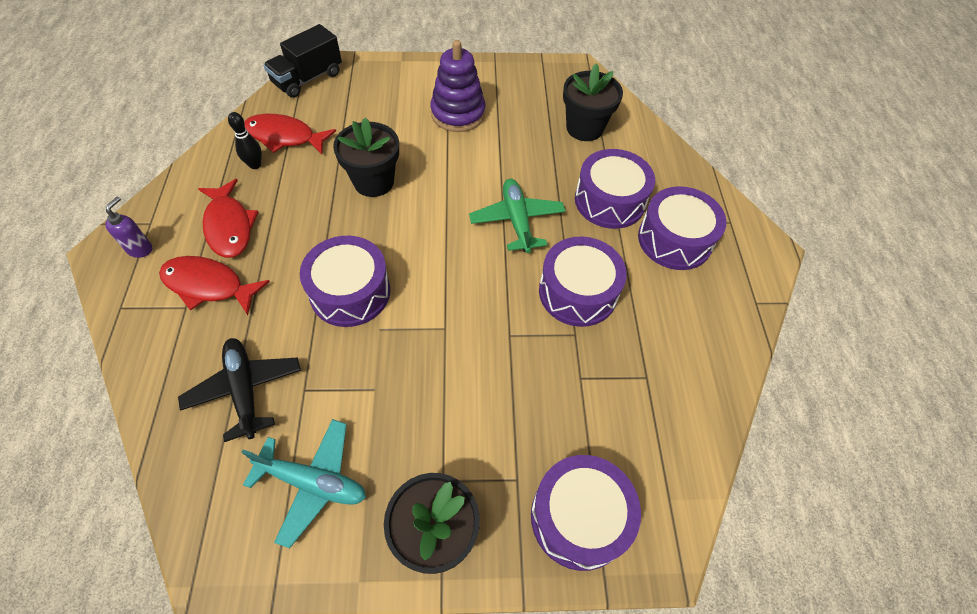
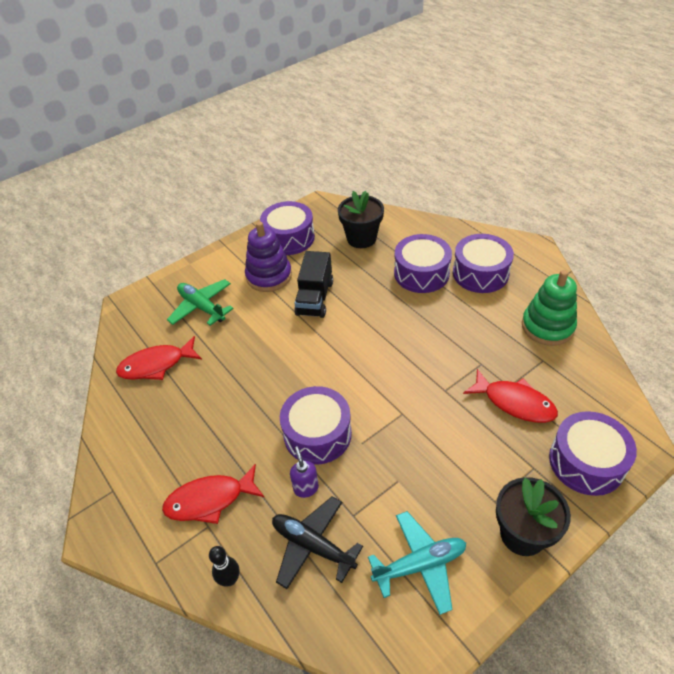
camera: 30 degrees left, 10 degrees down
purple soap dispenser [105,197,152,258] -> purple soap dispenser moved to [290,447,319,498]
red fish [198,179,259,258] -> red fish moved to [463,369,558,423]
black bowling pin [228,112,262,169] -> black bowling pin moved to [209,546,240,587]
black truck [263,24,342,98] -> black truck moved to [294,251,333,318]
black flower pot [333,117,399,197] -> none
green plane [469,179,566,253] -> green plane moved to [167,279,234,326]
purple drum [539,237,627,327] -> purple drum moved to [260,201,315,255]
none -> green stacking toy [522,270,577,346]

